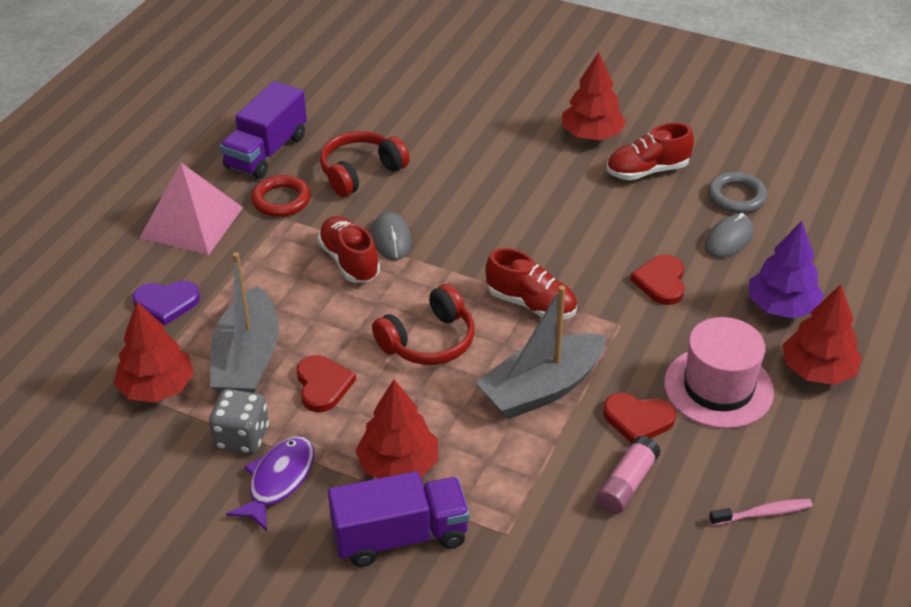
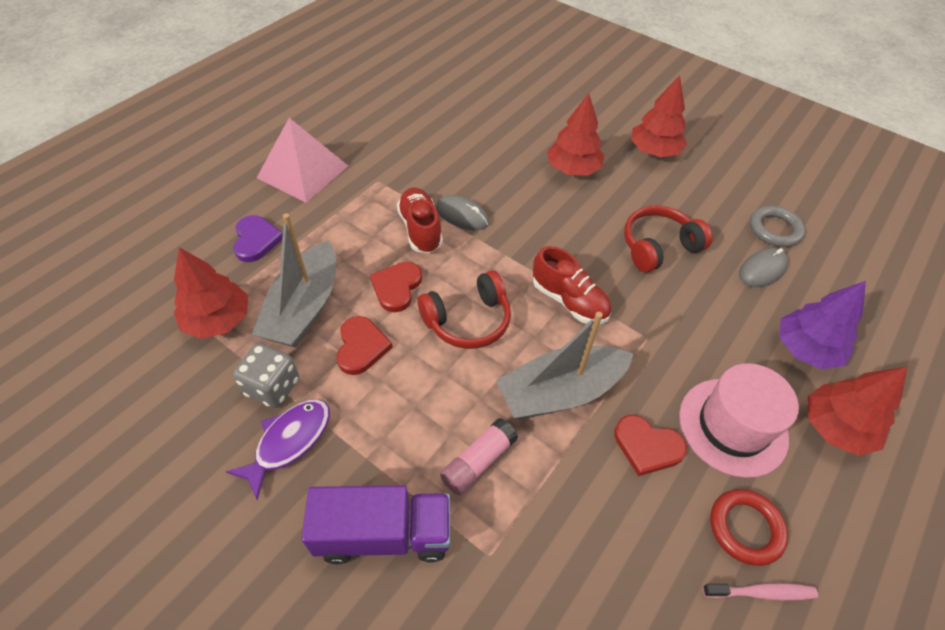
camera: 10 degrees right, 10 degrees up
purple heart [132,281,200,325] -> purple heart turned 105 degrees counterclockwise [233,215,283,262]
purple truck [220,81,307,179] -> none
red ring [251,175,311,217] -> red ring moved to [710,489,788,566]
red headphones [320,131,410,197] -> red headphones moved to [624,206,713,273]
red tree [355,379,438,479] -> red tree moved to [547,93,604,176]
grey mouse [372,212,411,260] -> grey mouse turned 60 degrees counterclockwise [436,195,489,230]
pink glue stick [596,435,661,514] -> pink glue stick moved to [440,418,518,496]
red shoe [607,123,694,180] -> none
red heart [630,254,685,305] -> red heart moved to [370,262,422,312]

